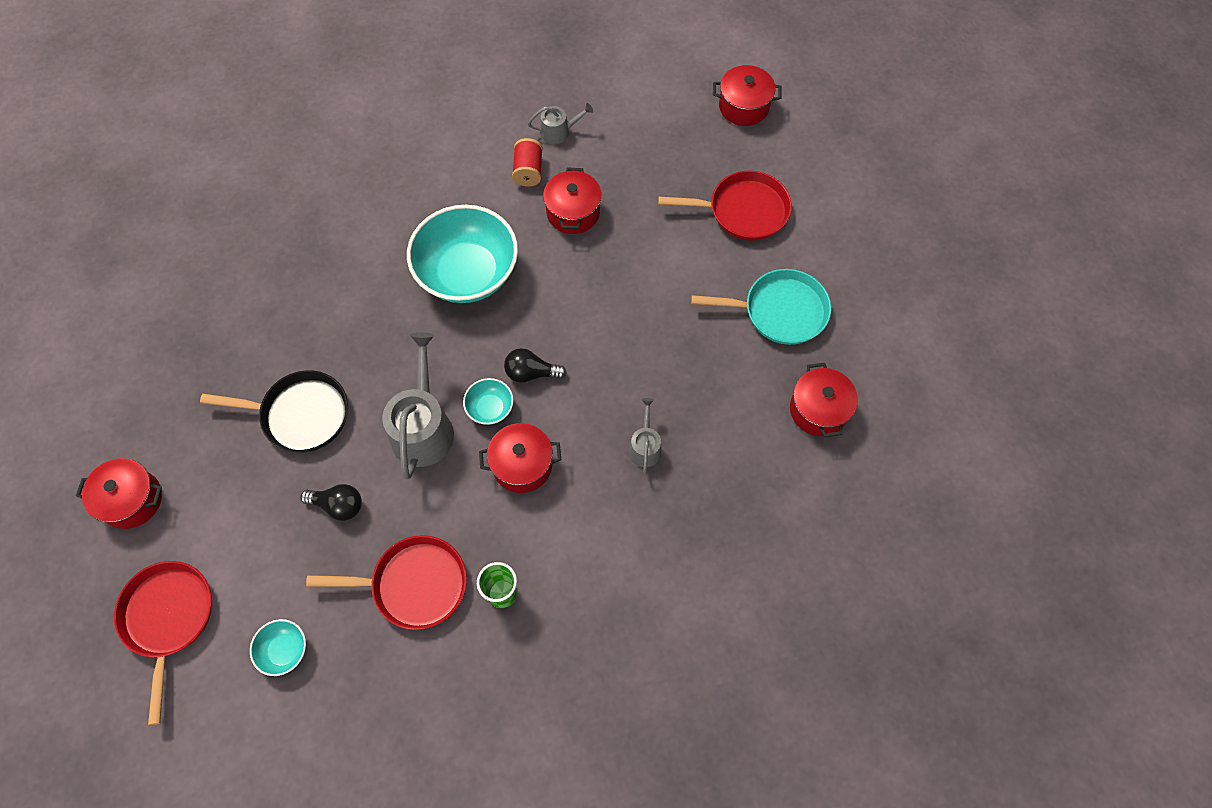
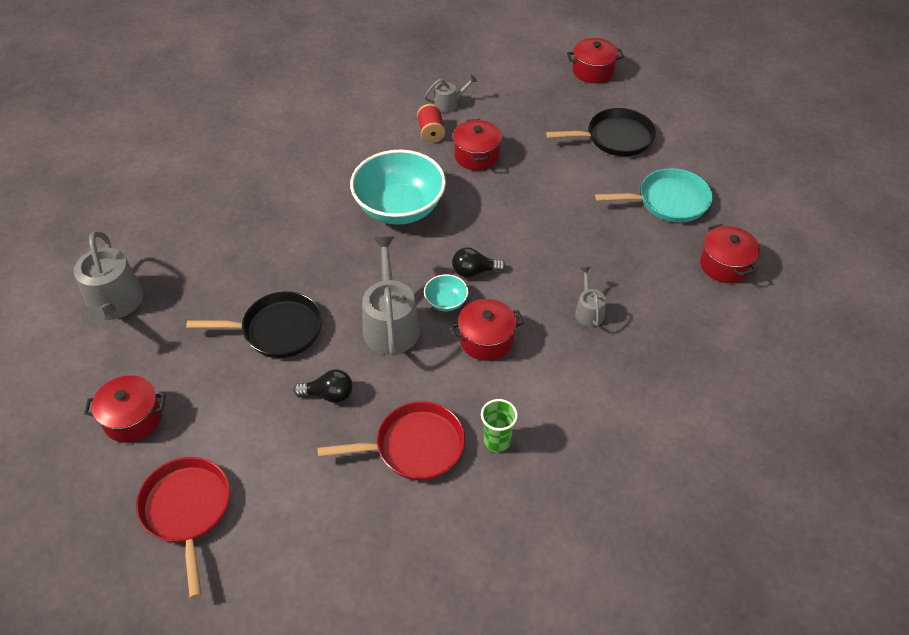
camera: 10 degrees left, 15 degrees down
turquoise bowl [250,619,306,676] -> none
red pan [658,171,792,241] -> black pan [546,108,656,156]
none -> grey watering can [74,231,143,327]

